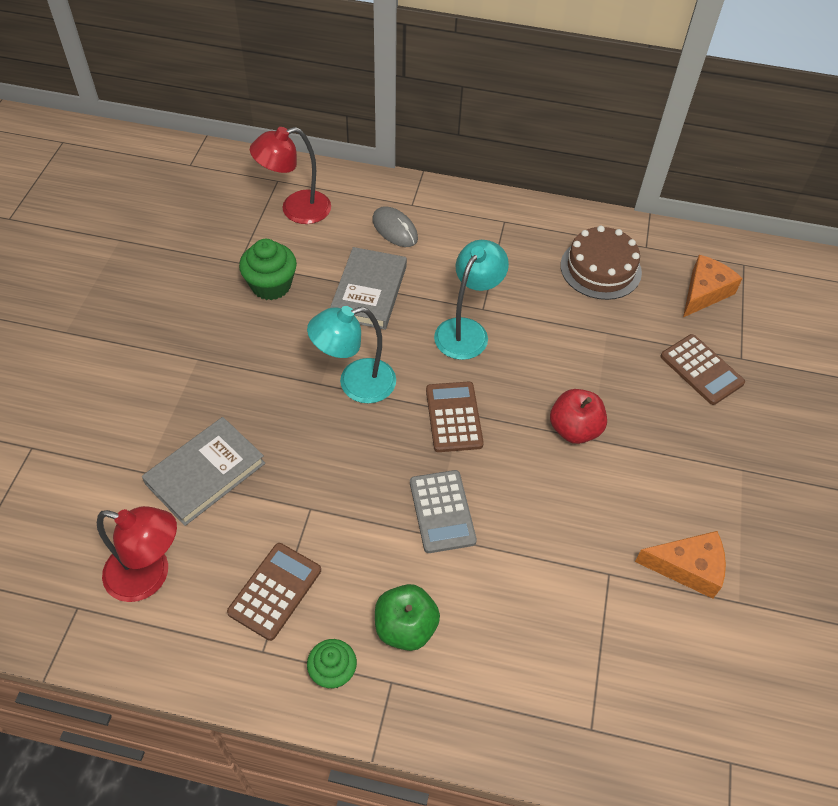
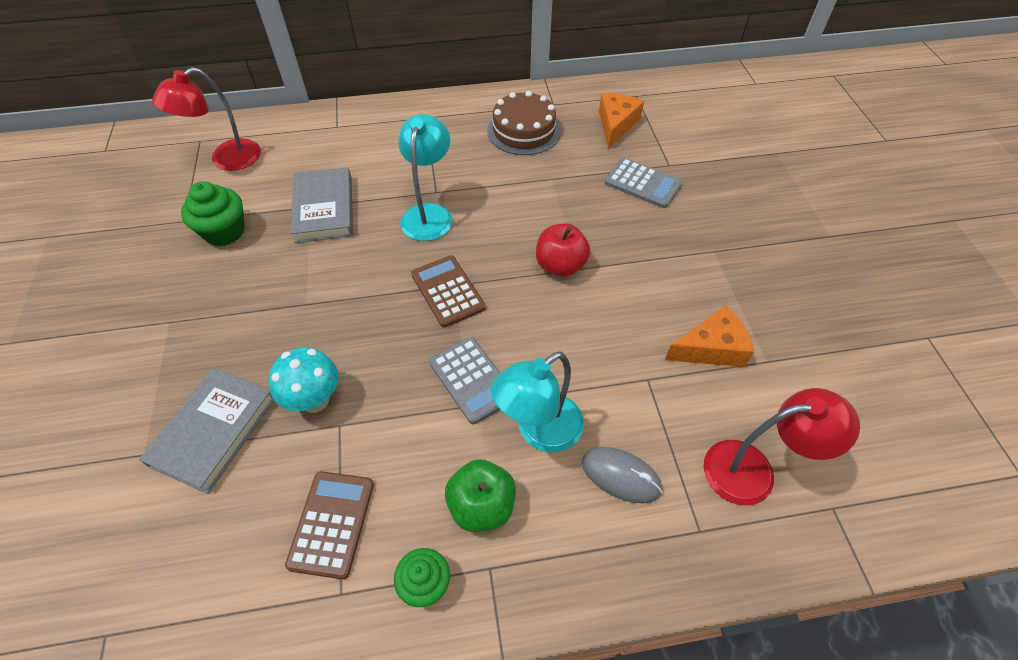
camera: 20 degrees left, 0 degrees up
red lamp [97,506,177,602] -> red lamp moved to [703,388,860,505]
turquoise lamp [307,306,396,403] -> turquoise lamp moved to [491,352,584,453]
grey mouse [372,207,418,247] -> grey mouse moved to [582,447,663,504]
brown calculator [660,334,745,405] -> grey calculator [605,158,682,208]
none -> turquoise mushroom [269,347,338,413]

